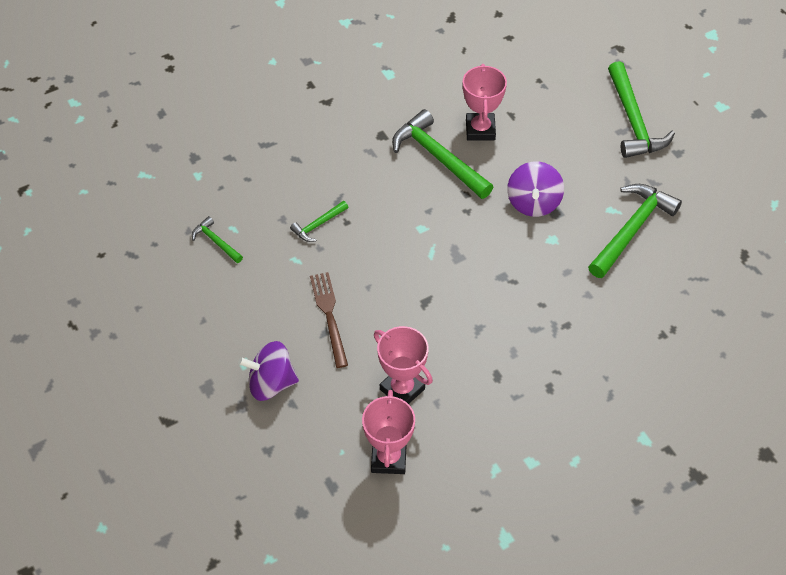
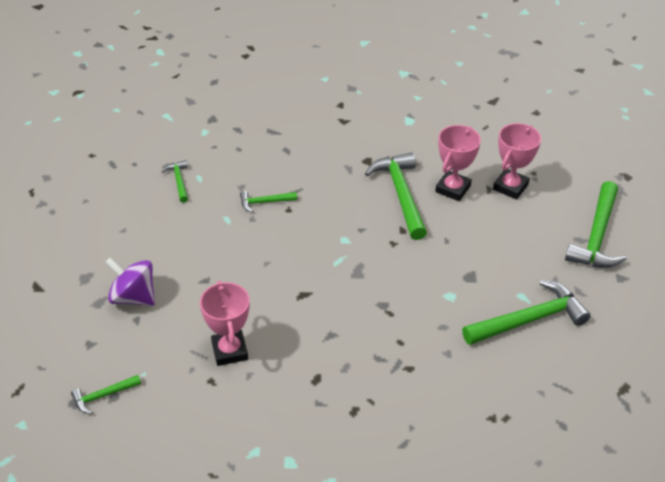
camera: 30 degrees right, 10 degrees down
brown fork [310,272,348,368] -> none
pink trophy [362,390,415,474] -> pink trophy moved to [493,123,541,200]
purple spinning top [507,161,564,217] -> none
none -> green hammer [71,375,141,414]

